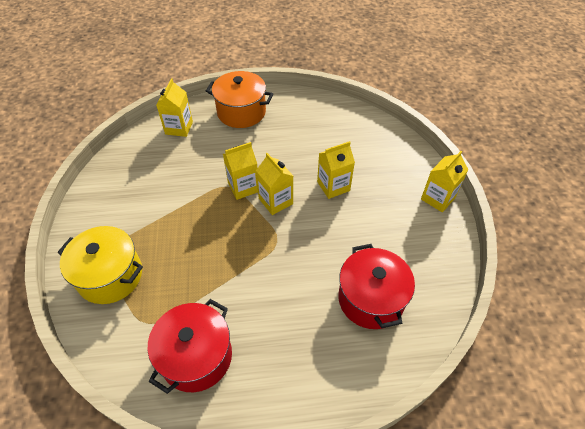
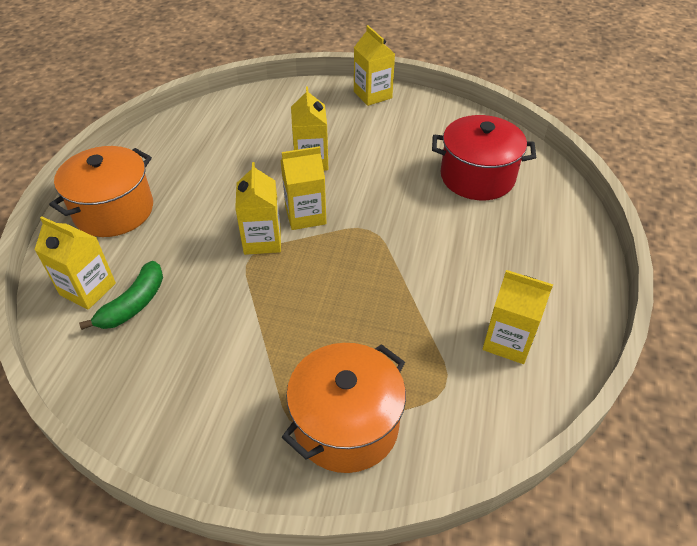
camera: 70 degrees left, 5 degrees down
yellow pot [57,226,143,304] -> orange pot [282,343,406,473]
red pot [148,299,232,394] -> yellow carton [483,270,553,364]
none -> green banana [79,261,163,330]

